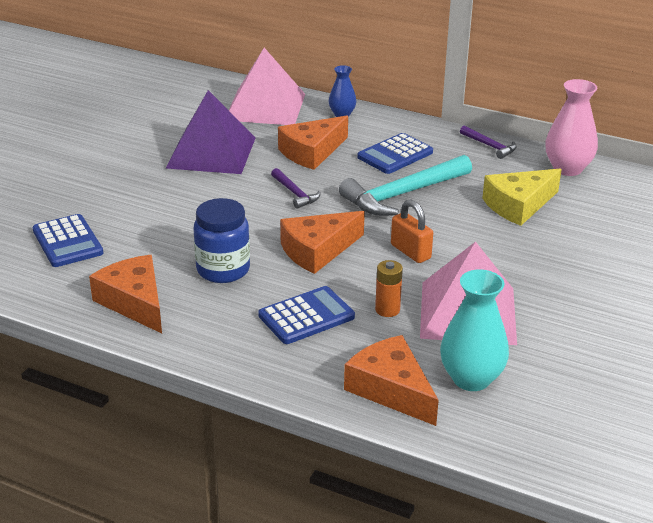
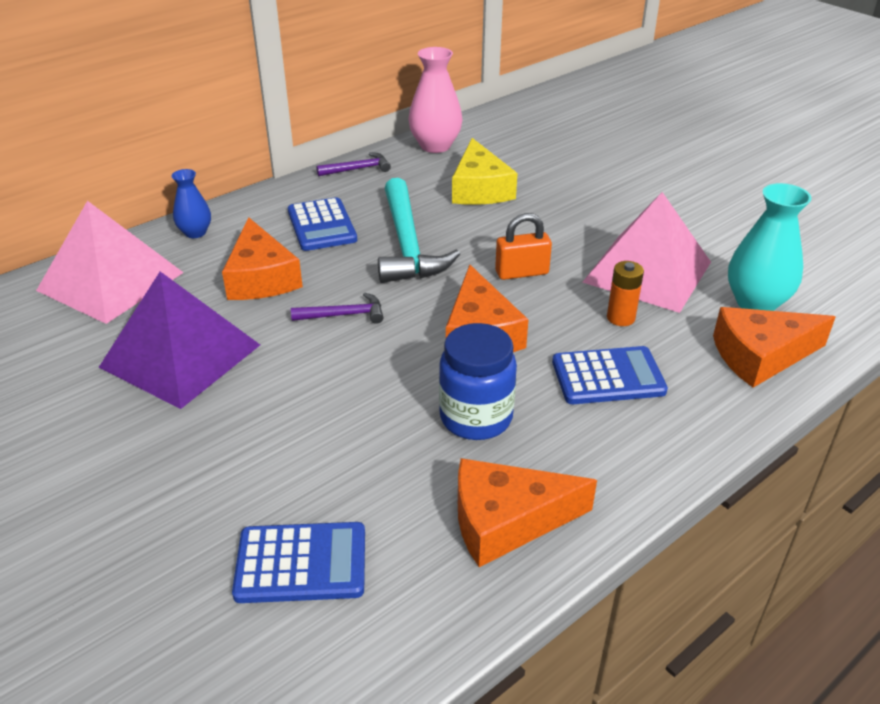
camera: 65 degrees left, 5 degrees up
blue calculator [258,286,355,344] -> blue calculator turned 90 degrees clockwise [552,346,668,404]

